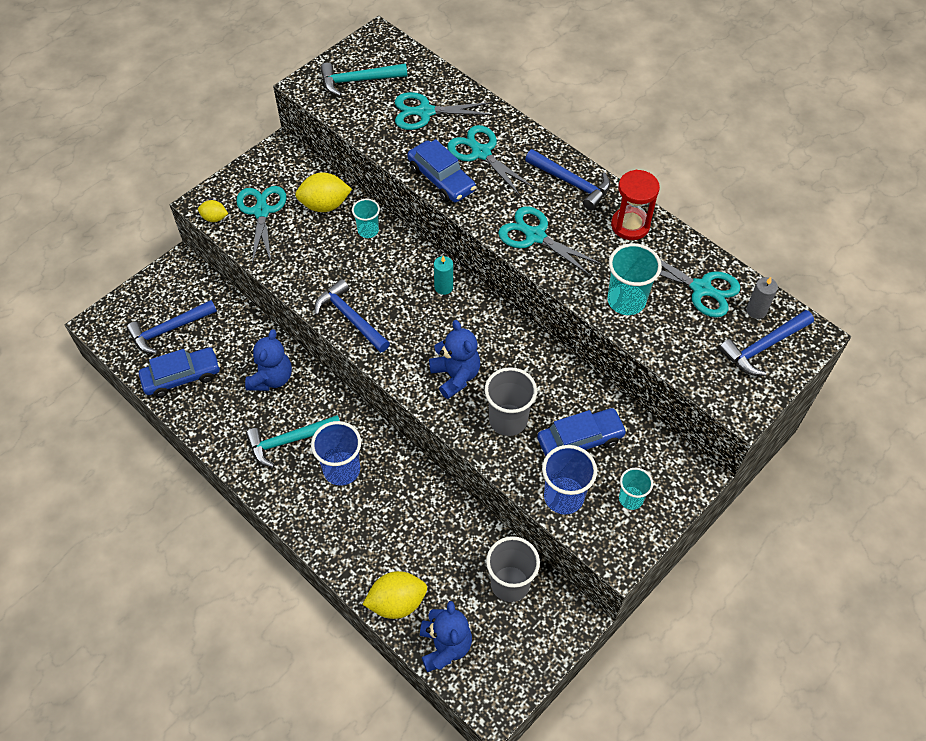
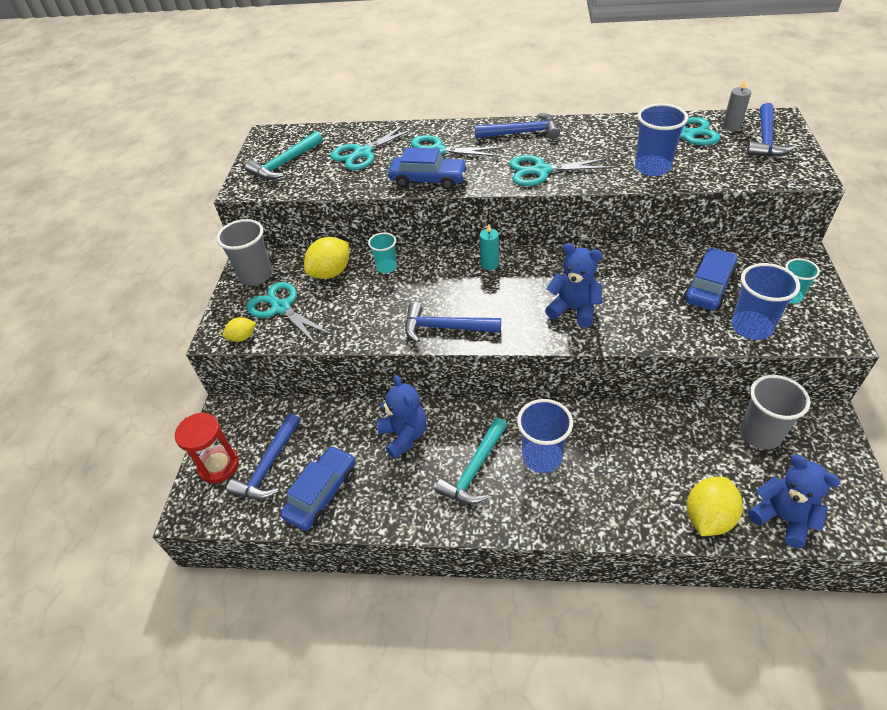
camera: 35 degrees left, 10 degrees down
grey cup [485,367,537,436] -> grey cup moved to [216,219,272,286]
turquoise cup [607,243,662,315] -> blue cup [635,103,688,176]
red hourglass [611,170,660,240] -> red hourglass moved to [175,413,239,483]

